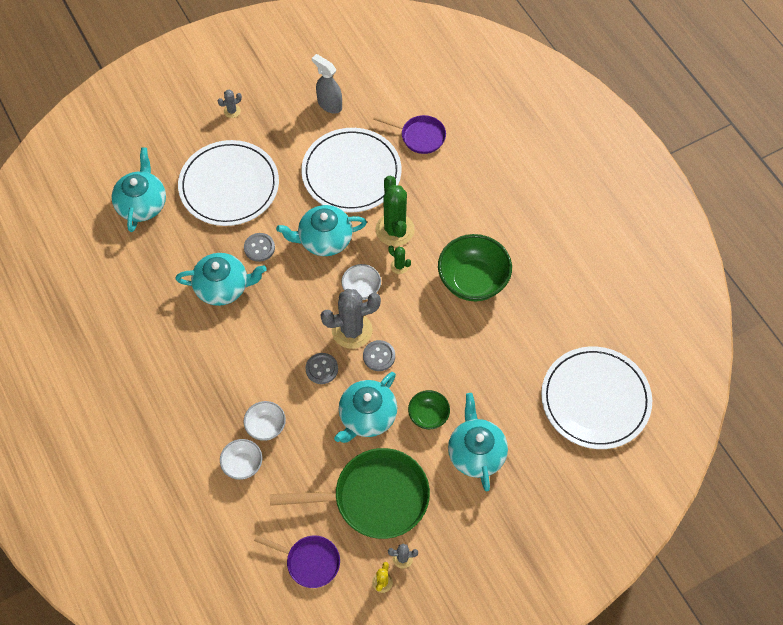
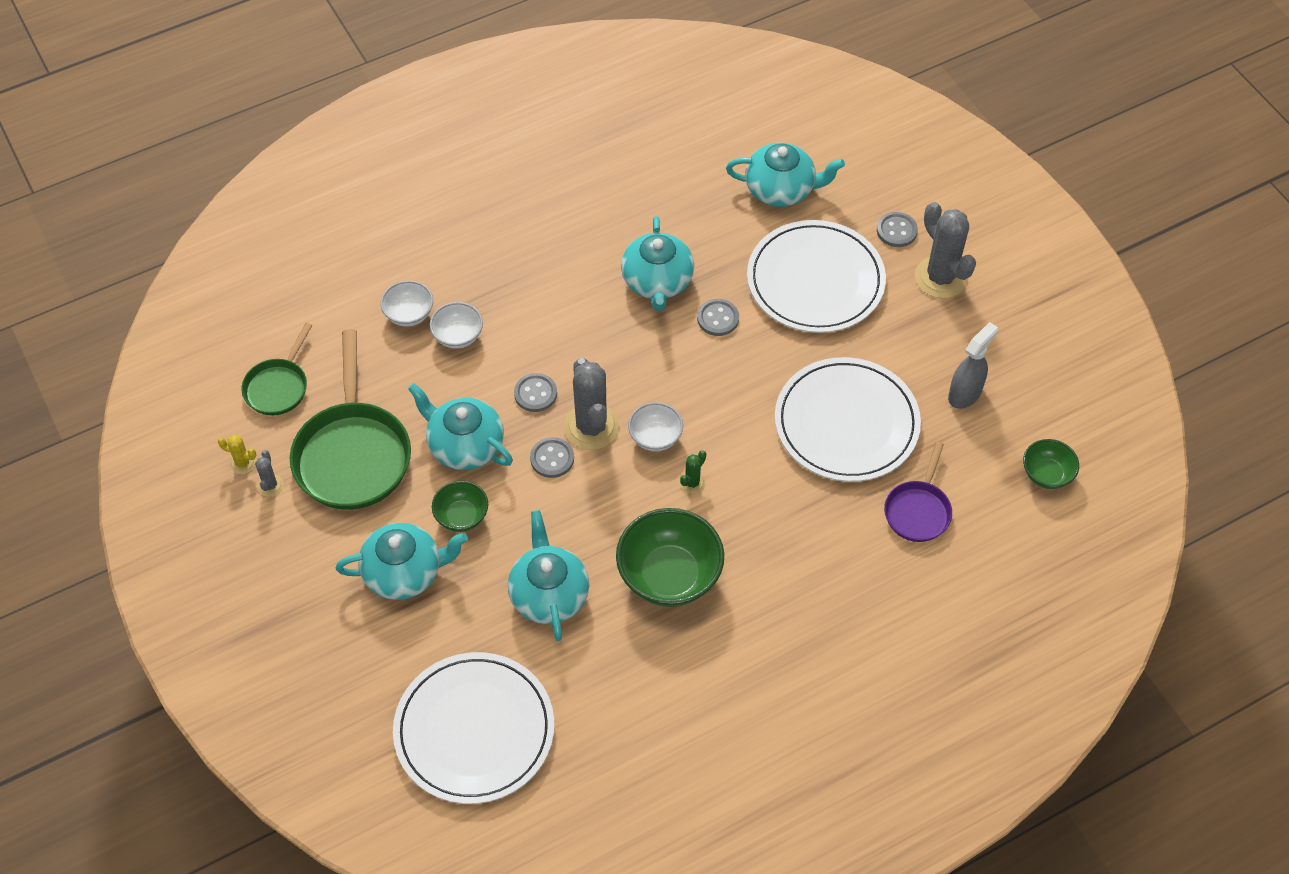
camera: 90 degrees right, 5 degrees down
grey cactus [218,89,242,118] -> grey cactus [915,202,976,298], size x2.17
purple pan [254,535,340,588] -> green pan [241,323,312,416]
turquoise teapot [276,205,367,256] -> turquoise teapot moved to [508,510,589,641]
green cactus [375,176,415,246] -> none
none -> grey button [877,212,918,247]
none -> green bowl [1023,439,1079,489]

